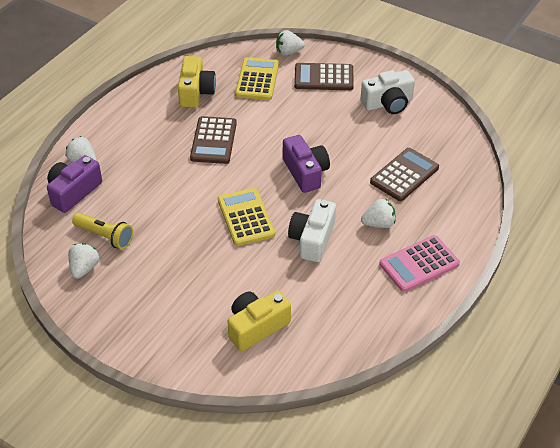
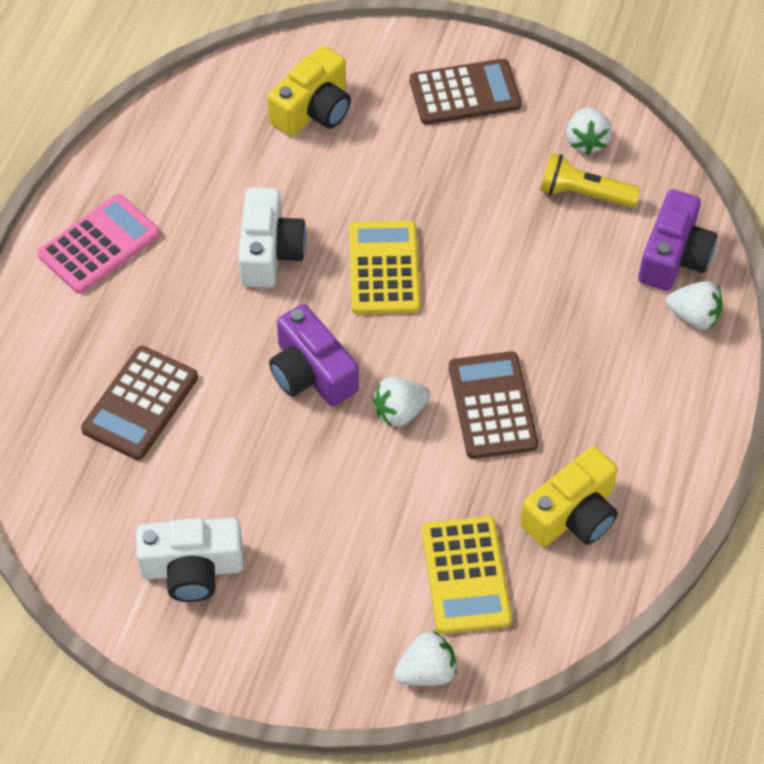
camera: 165 degrees right, 10 degrees up
yellow camera [178,56,216,108] -> yellow camera turned 120 degrees counterclockwise [520,446,618,547]
yellow calculator [218,188,275,246] -> yellow calculator turned 150 degrees counterclockwise [349,220,421,314]
brown calculator [294,63,354,90] -> brown calculator moved to [410,59,522,125]
white camera [361,70,415,114] -> white camera turned 150 degrees counterclockwise [136,518,244,602]
white strawberry [361,199,396,228] -> white strawberry moved to [373,377,430,427]

